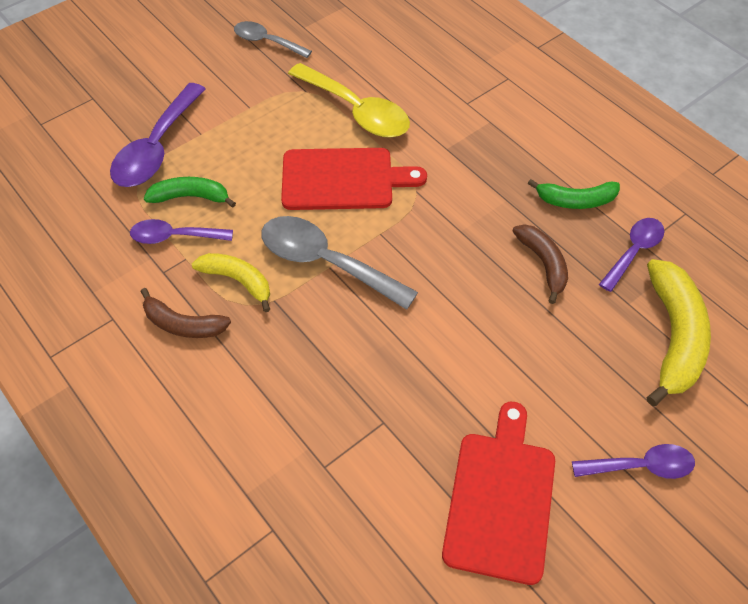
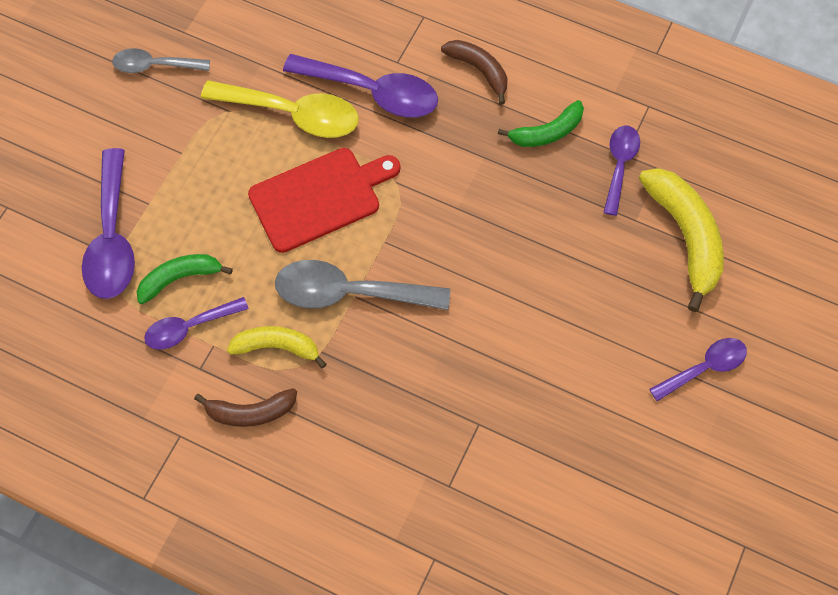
camera: 25 degrees left, 10 degrees up
red cutting board [442,402,555,585] -> none
brown banana [512,224,568,304] -> brown banana moved to [441,40,507,105]
none -> purple spoon [283,54,438,118]

